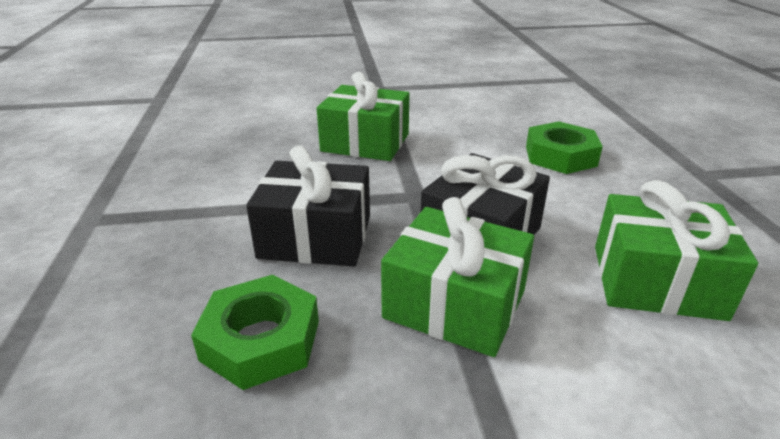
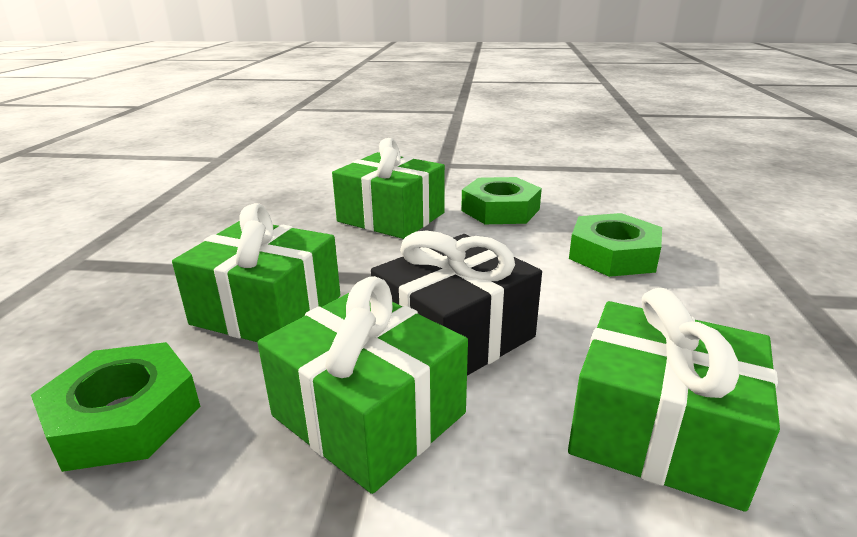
camera: 15 degrees right, 5 degrees down
black gift [246,145,370,266] -> green gift [172,203,340,342]
none -> green nut [461,177,542,224]

